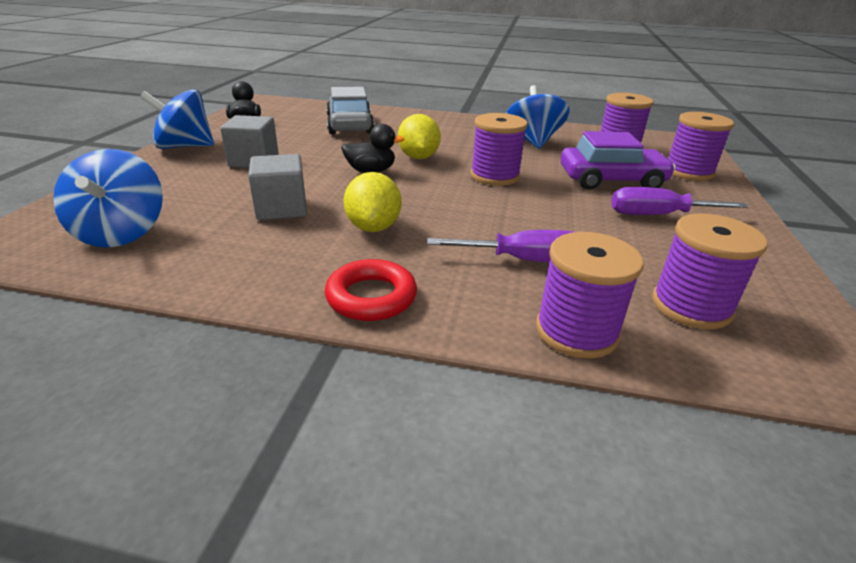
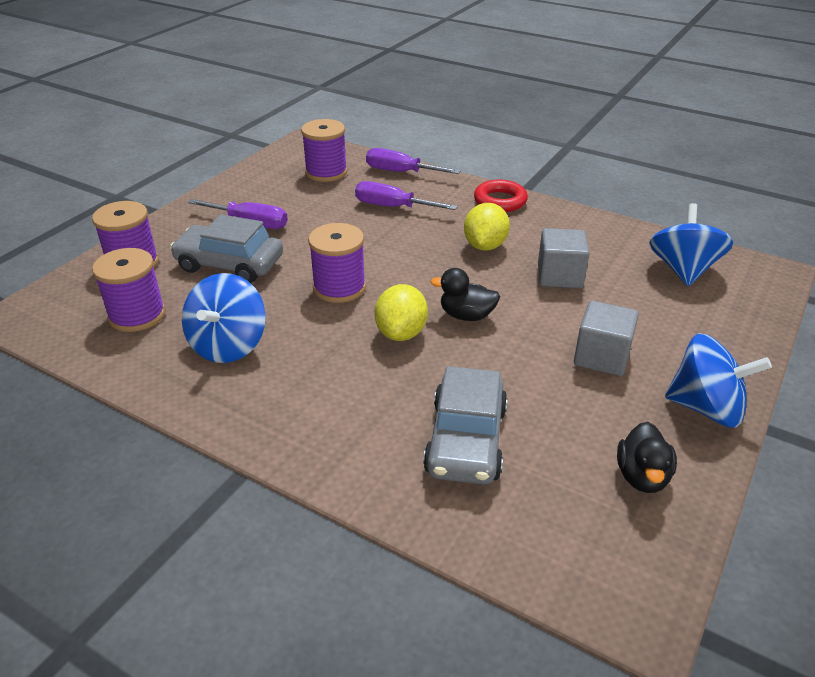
camera: 160 degrees left, 5 degrees up
purple spool [536,232,644,359] -> purple screwdriver [366,148,461,174]
purple car [561,131,676,190] -> grey car [170,215,283,283]

